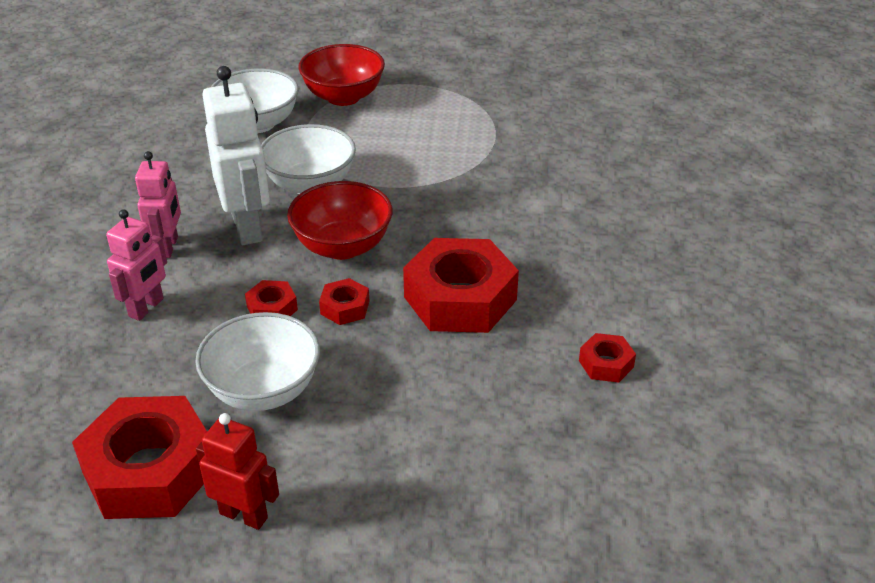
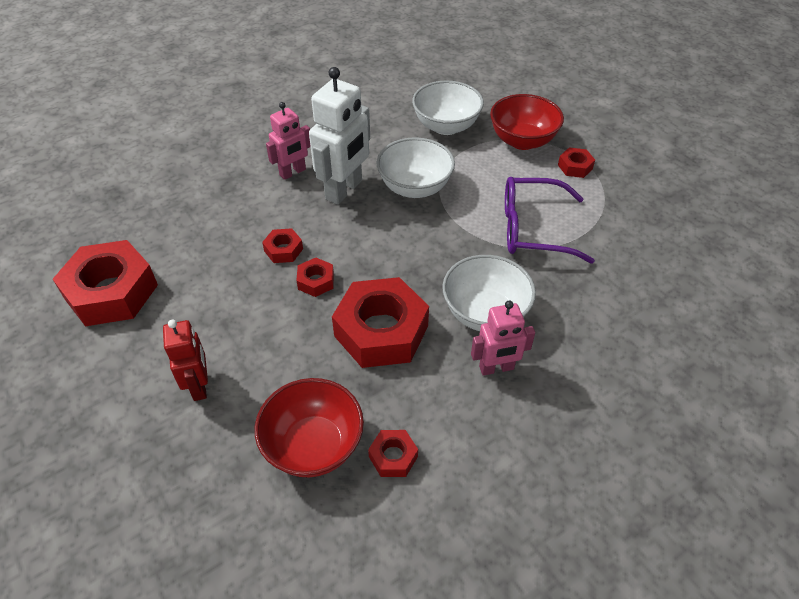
camera: 50 degrees right, 10 degrees up
pink robot [106,209,167,321] -> pink robot moved to [471,301,535,376]
white bowl [195,312,320,411] -> white bowl moved to [442,255,536,331]
red robot [196,413,279,530] -> red robot moved to [163,320,208,401]
red bowl [287,181,393,260] -> red bowl moved to [255,378,364,477]
none -> purple glasses [505,177,595,264]
none -> red nut [558,147,595,178]

